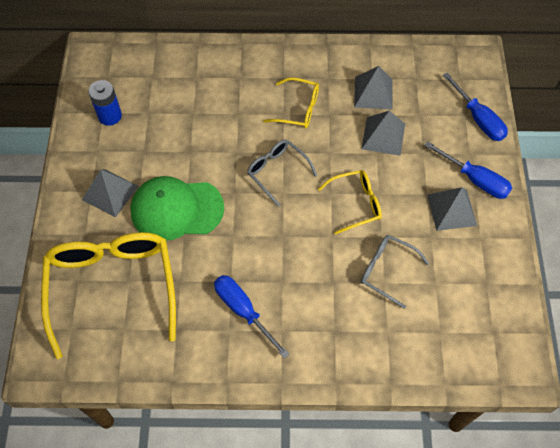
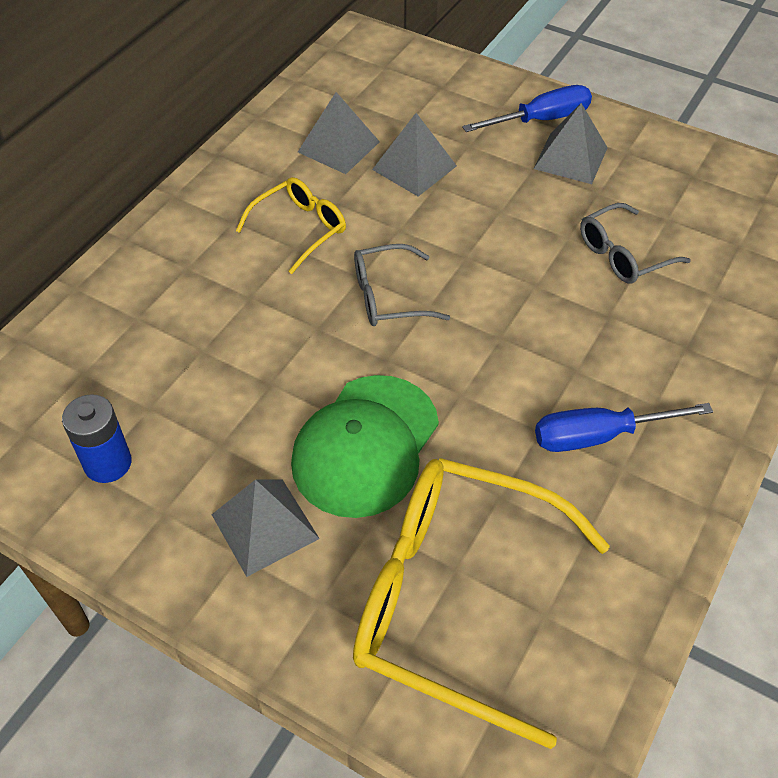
camera: 60 degrees left, 10 degrees down
yellow glasses [318,170,382,235] -> none
blue screwdriver [443,73,508,141] -> none

